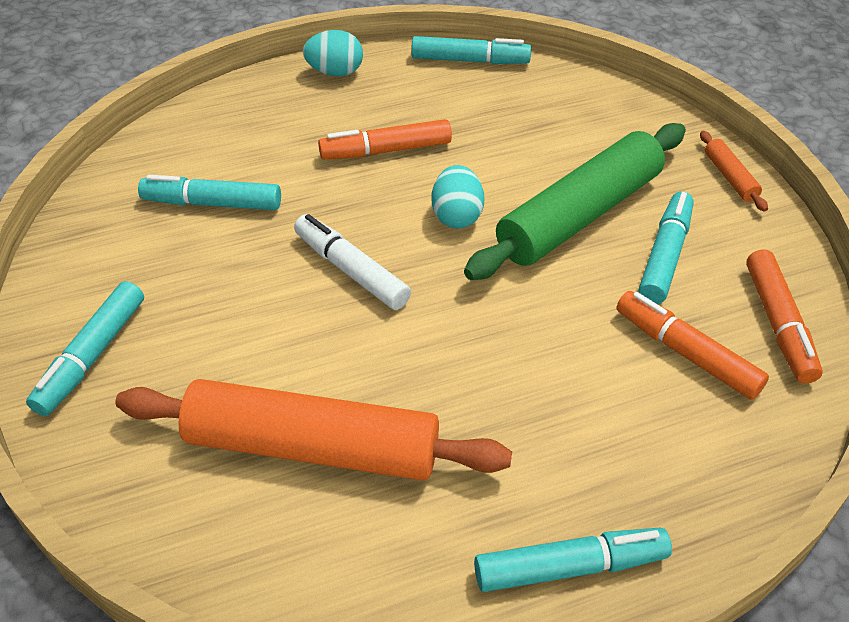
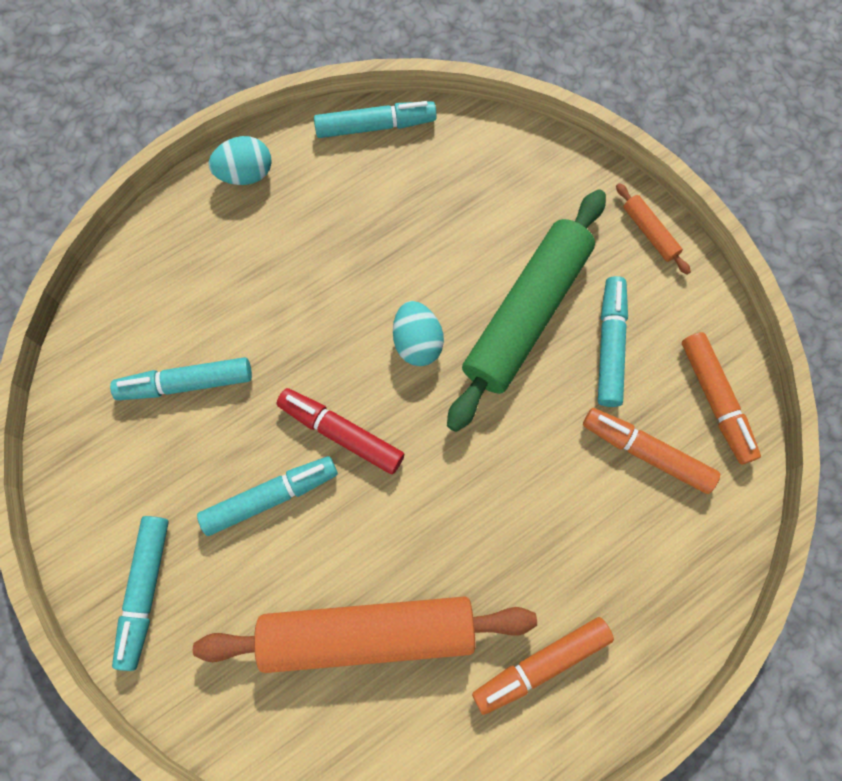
camera: 15 degrees left, 25 degrees up
white marker [294,214,411,310] -> red marker [277,388,404,474]
orange marker [318,119,452,160] -> orange marker moved to [472,617,614,715]
turquoise marker [474,528,672,592] -> turquoise marker moved to [197,456,338,536]

